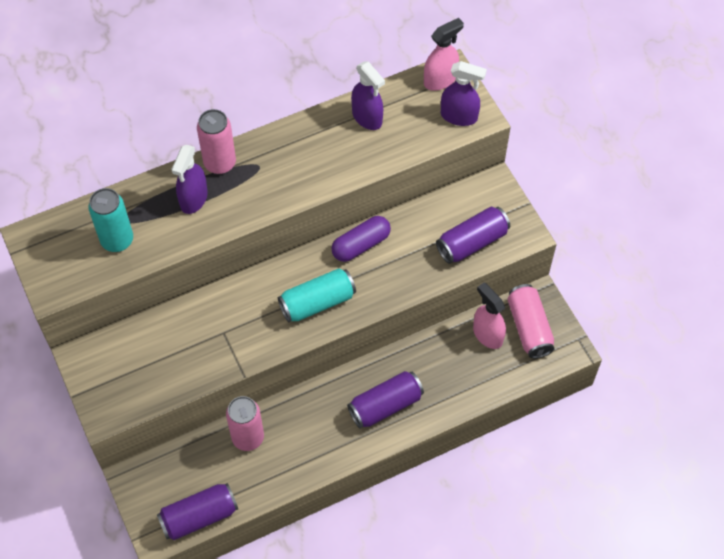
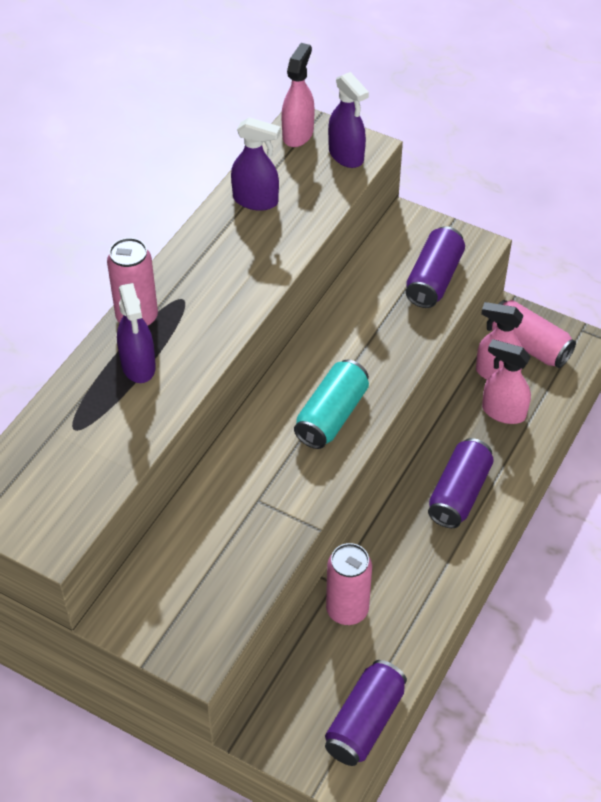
camera: 35 degrees left, 10 degrees down
turquoise can [88,188,133,252] -> none
purple capsule [331,216,391,262] -> none
purple spray bottle [441,61,487,126] -> purple spray bottle turned 75 degrees clockwise [328,72,369,168]
none -> pink spray bottle [482,339,531,424]

